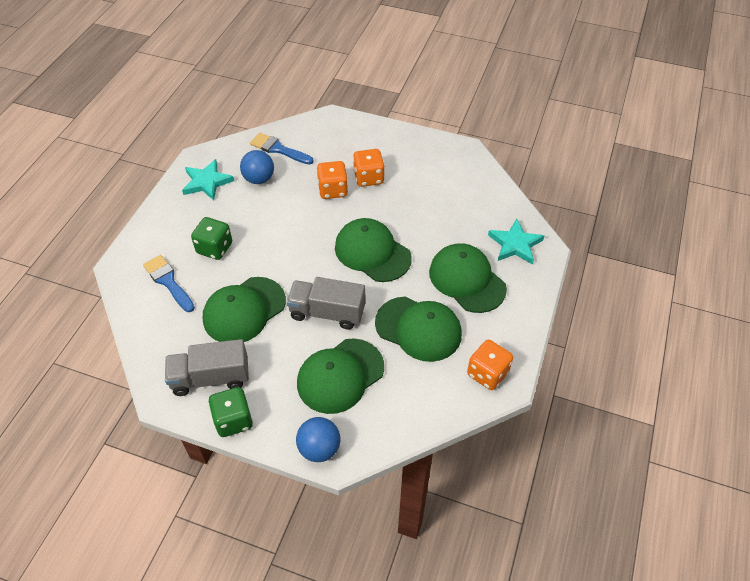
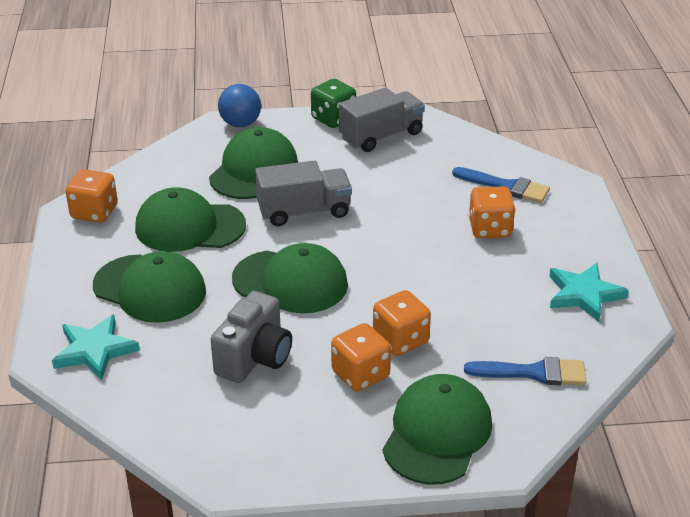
camera: 155 degrees right, 15 degrees down
green dice [191,217,232,260] -> orange dice [469,186,516,238]
green cap [203,277,286,342] -> green cap moved to [382,374,492,485]
blue ball [240,150,274,184] -> none
none -> grey camera [211,291,292,383]

